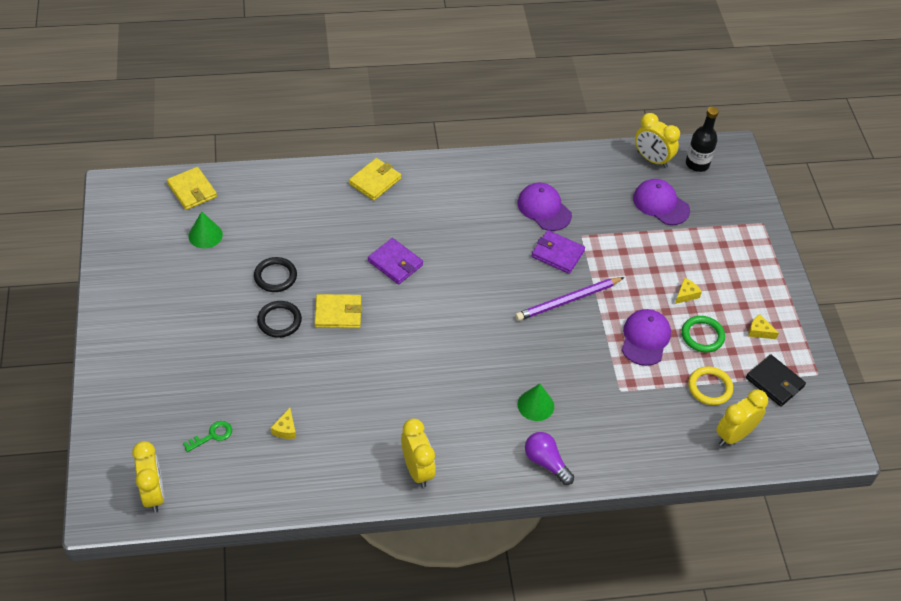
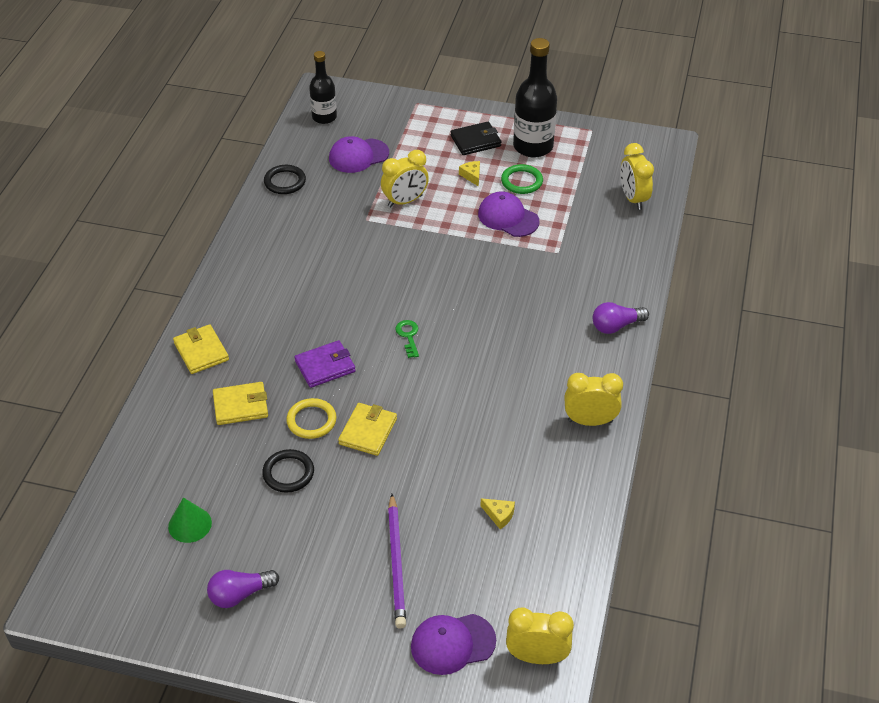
camera: 65 degrees left, 5 degrees down
yellow wallet [167,167,217,210] -> yellow wallet moved to [213,382,268,425]
green key [183,421,232,452] -> green key moved to [395,320,419,358]
black ring [257,301,302,338] -> black ring moved to [264,165,306,194]
purple pencil [515,277,625,321] -> purple pencil moved to [388,494,406,629]
purple cap [517,183,572,231] -> purple cap moved to [411,614,496,675]
green cone [518,384,554,421] -> none
purple wallet [532,230,585,274] -> none
yellow clock [635,113,680,168] -> yellow clock moved to [381,150,429,208]
yellow ring [688,366,733,405] -> yellow ring moved to [286,398,337,439]
black wallet [746,354,806,407] -> black wallet moved to [450,122,501,155]
yellow cheese [748,314,779,339] -> black bottle [513,38,557,158]
none -> purple light bulb [207,570,279,608]

